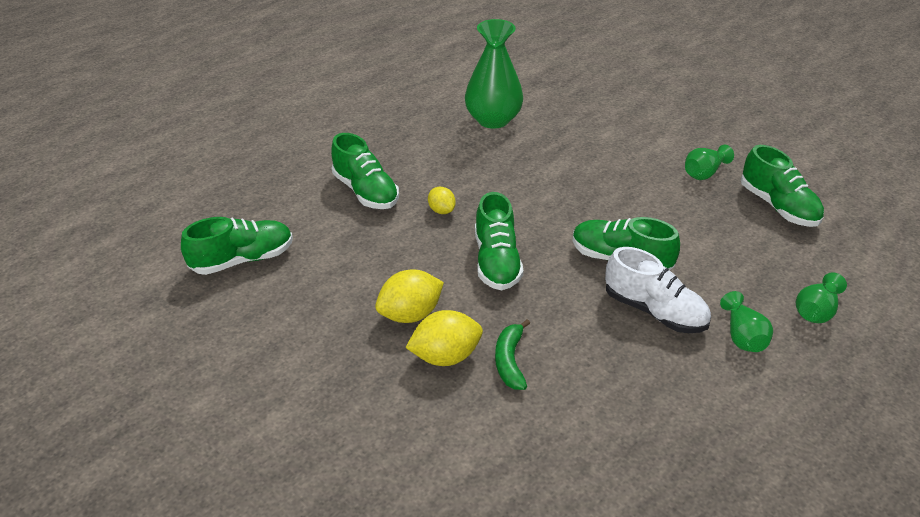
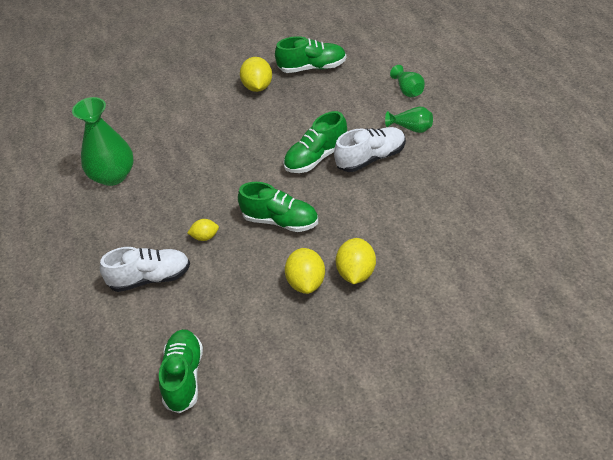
camera: 60 degrees left, 5 degrees up
green shoe [331,133,399,209] -> white shoe [100,247,190,292]
green banana [495,319,530,390] -> none
green vase [685,145,734,180] -> yellow lemon [240,57,272,92]

